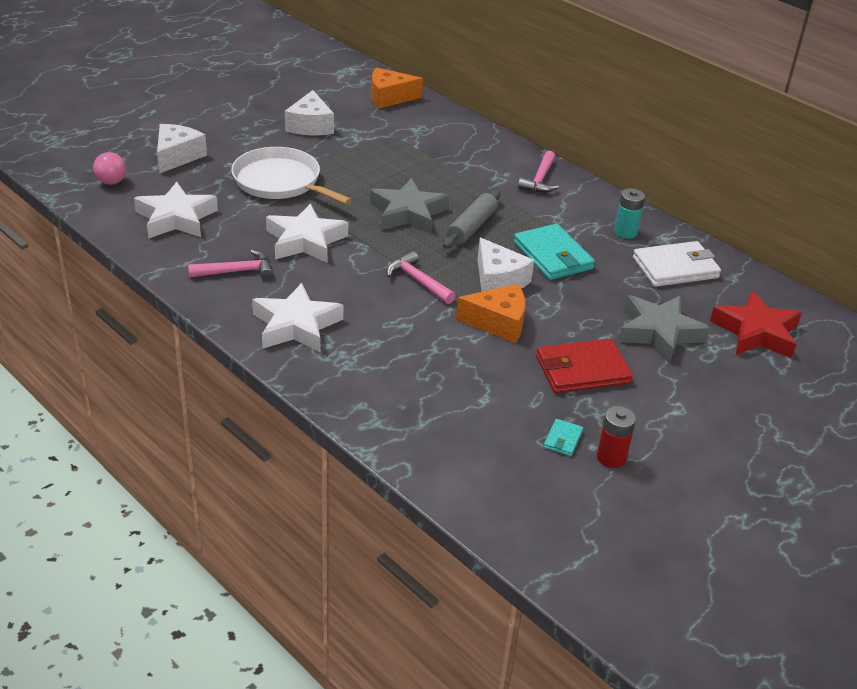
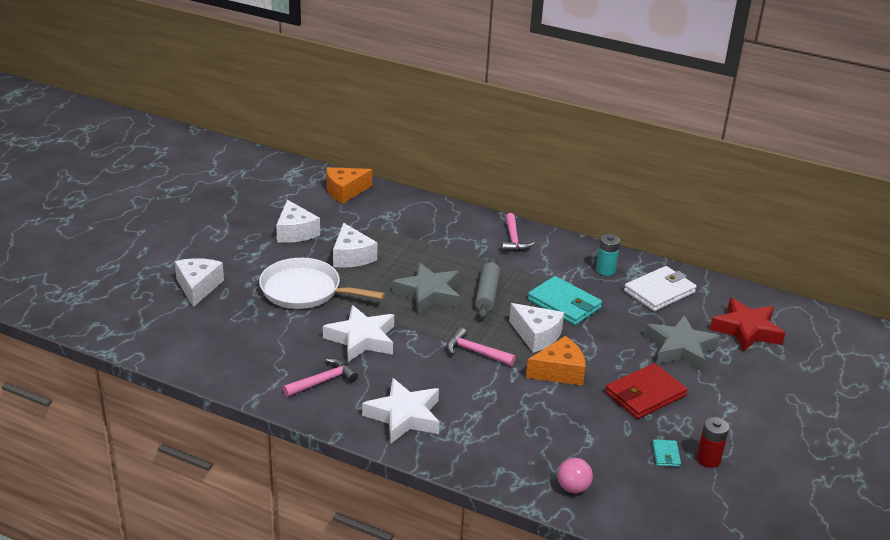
camera: 20 degrees left, 5 degrees down
pink ball [93,152,126,185] -> pink ball moved to [557,458,593,493]
white star [134,182,218,238] -> none
none -> white cheese [333,223,378,268]

